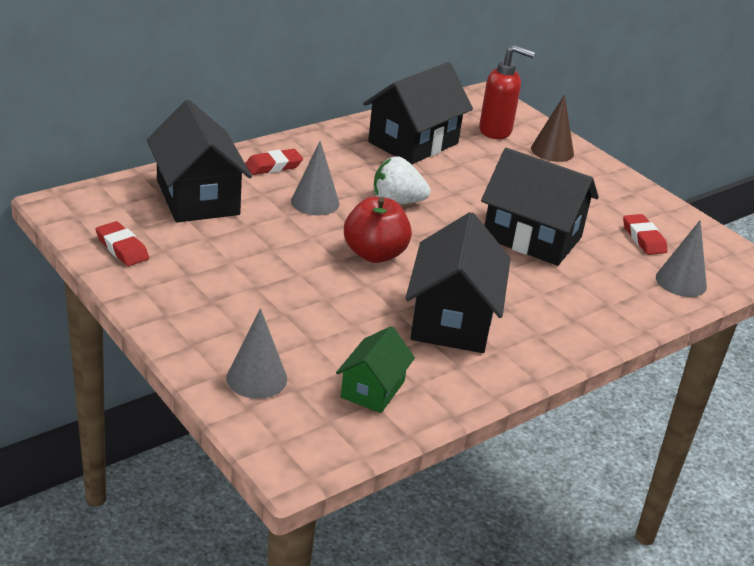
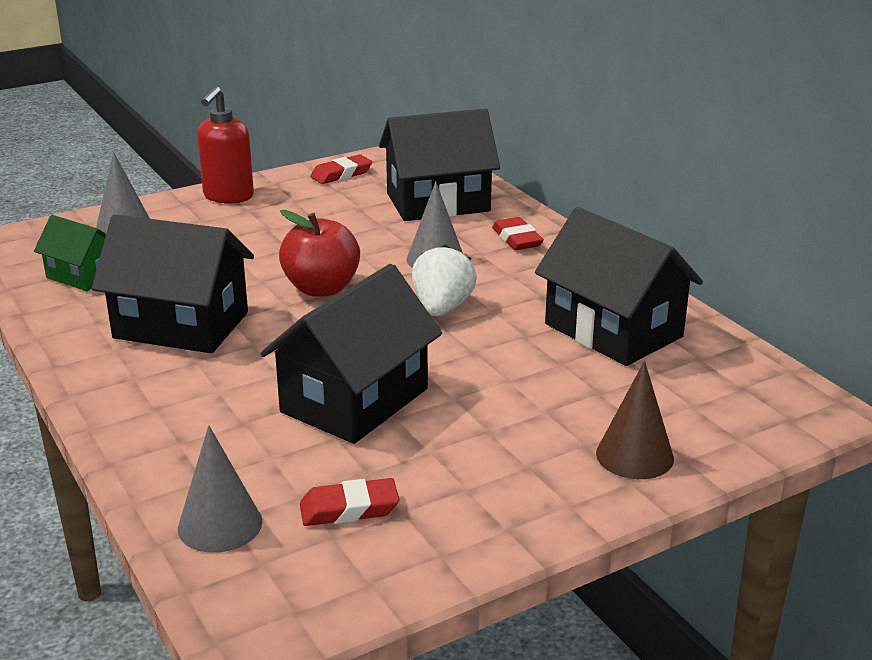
camera: 100 degrees right, 5 degrees down
red soap dispenser [479,45,535,139] -> red soap dispenser moved to [197,86,254,204]

